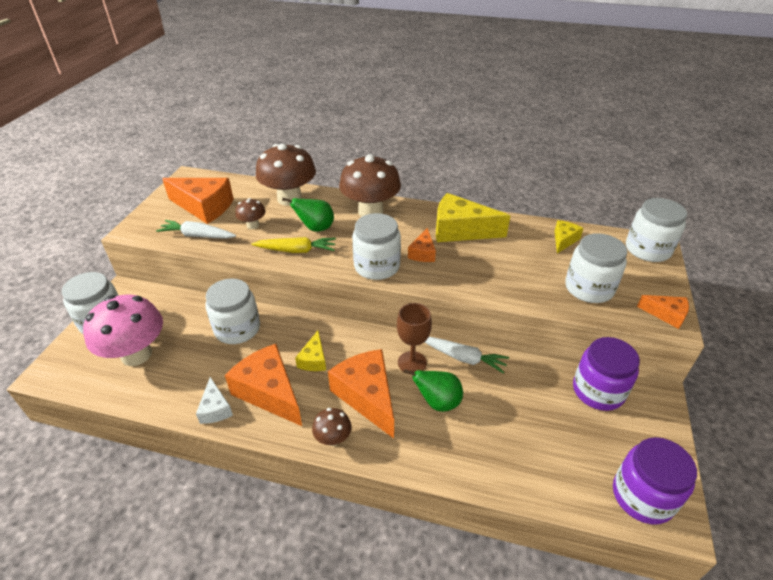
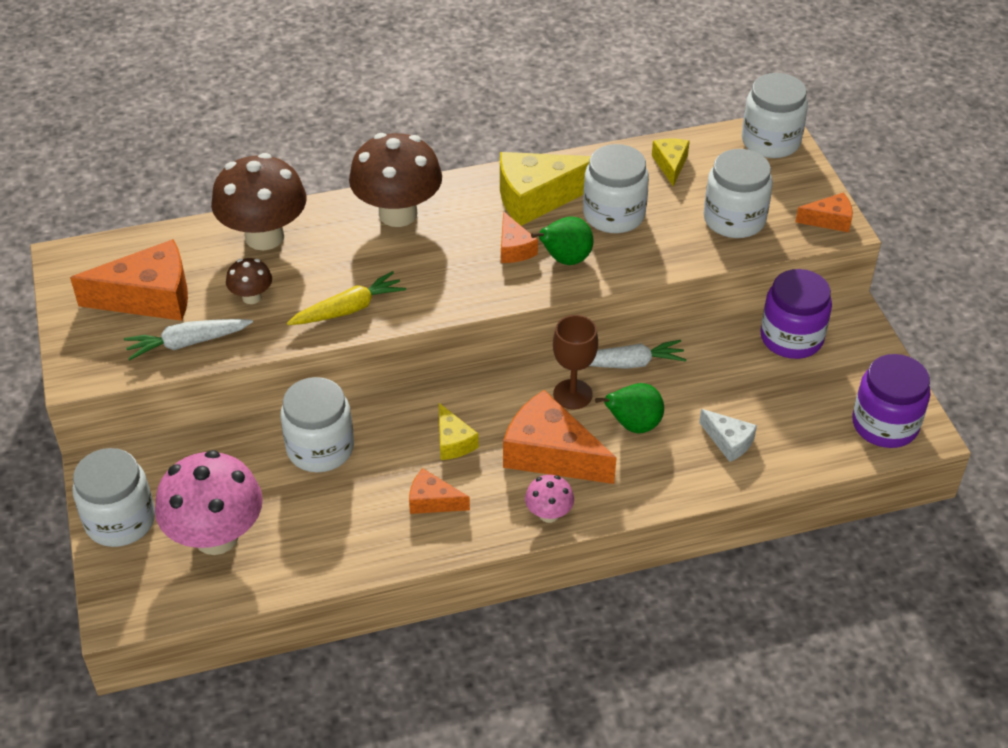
camera: 30 degrees left, 5 degrees up
white cheese [196,377,233,424] -> white cheese moved to [699,409,757,462]
orange cheese [225,344,302,426] -> orange cheese [409,468,470,514], size x0.52
green pear [282,198,334,232] -> green pear moved to [531,216,594,265]
brown mushroom [312,408,351,446] -> pink mushroom [525,475,574,523]
white jar [352,213,401,280] -> white jar moved to [583,144,649,233]

